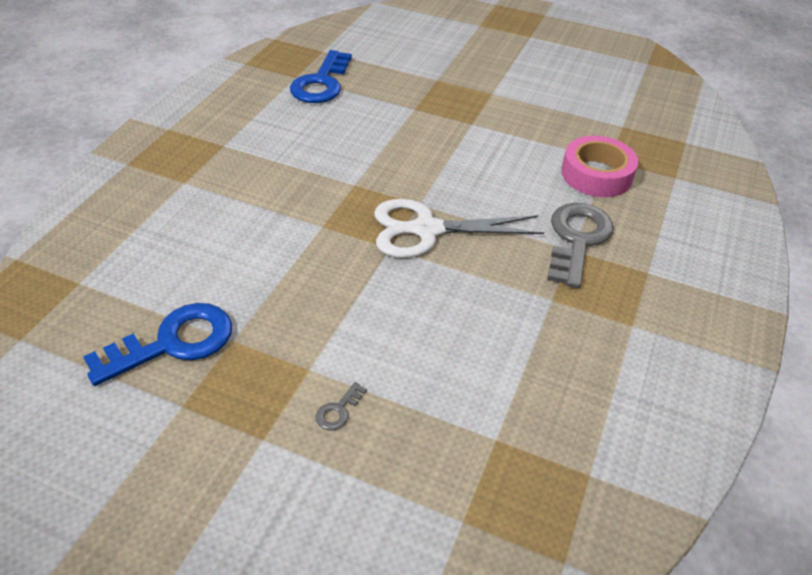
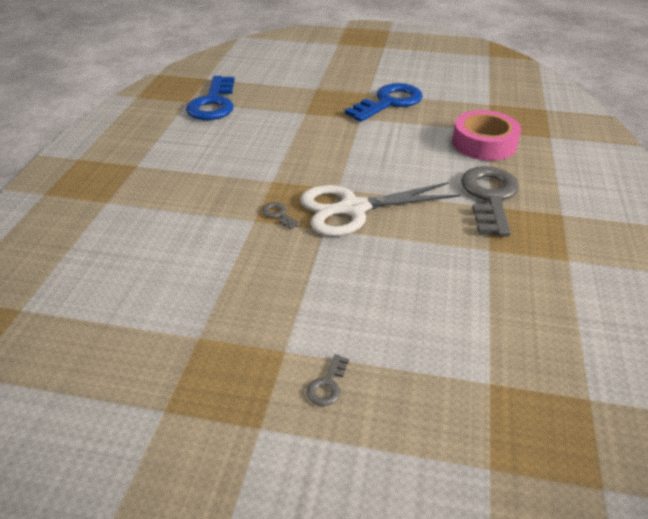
camera: 10 degrees left, 5 degrees down
blue key [83,303,232,386] -> blue key moved to [345,83,423,122]
none -> grey key [262,202,300,230]

